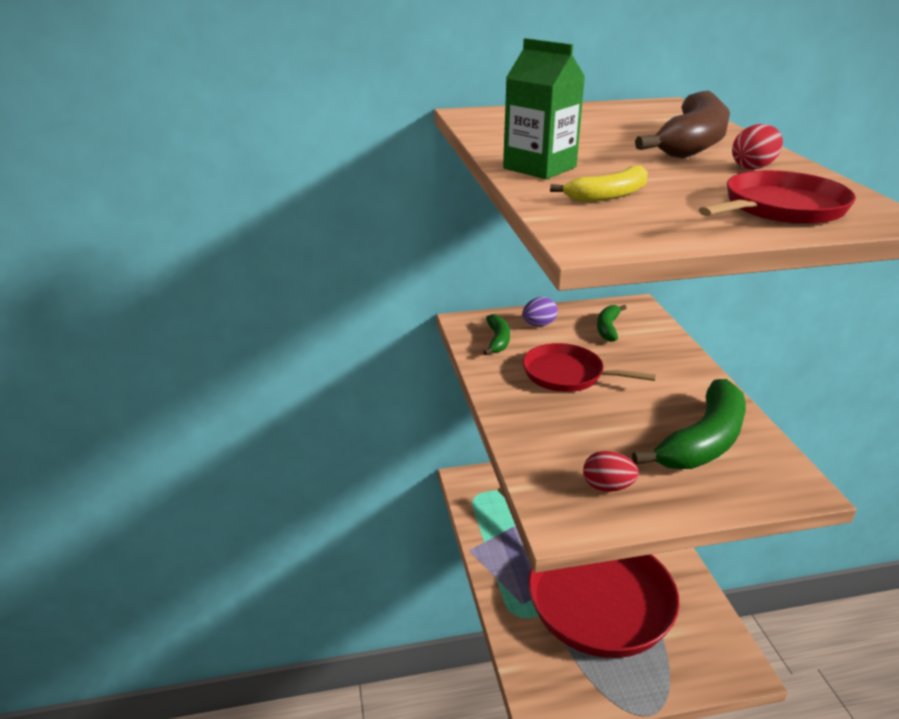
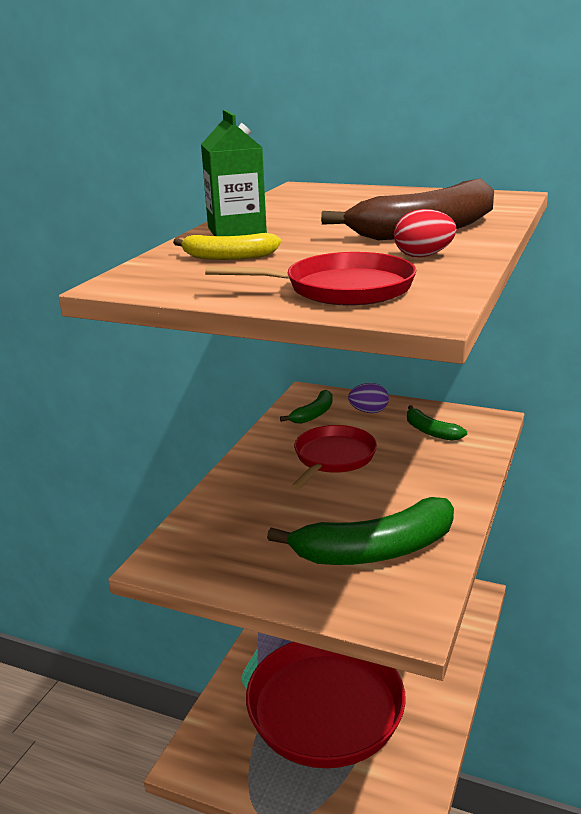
camera: 35 degrees right, 5 degrees down
red pan [523,343,656,392] -> red pan turned 60 degrees clockwise [291,425,377,490]
red egg [583,451,639,492] -> none
green banana [597,305,627,342] -> green banana turned 90 degrees counterclockwise [407,405,467,441]

